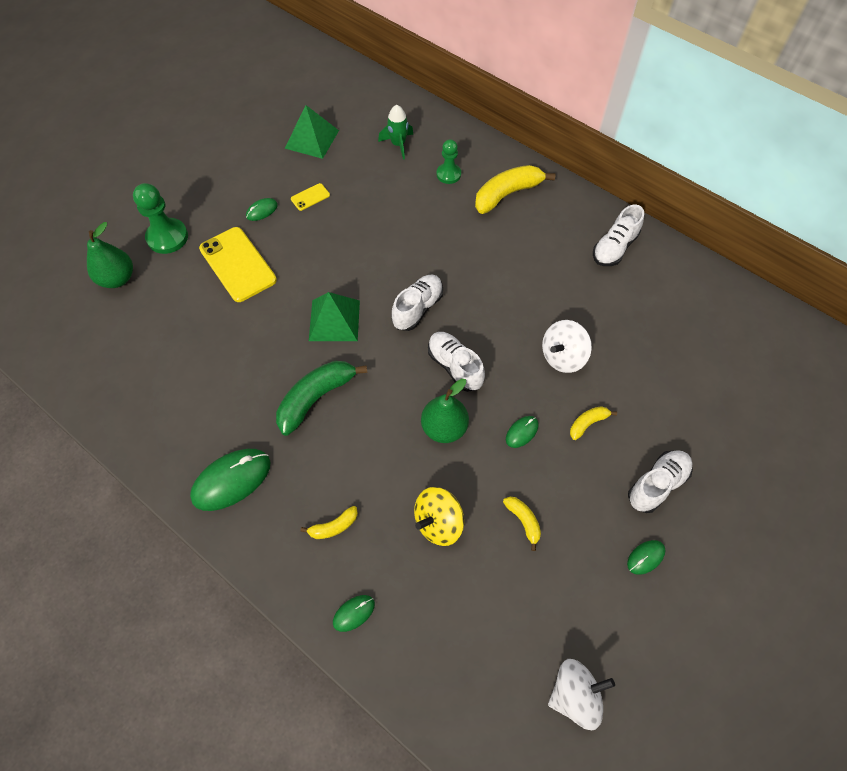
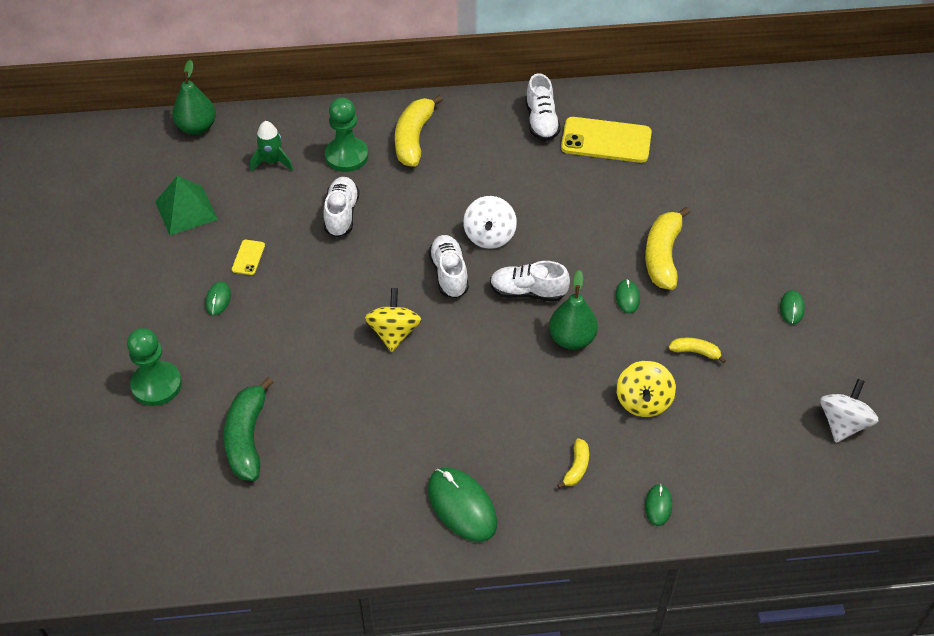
camera: 45 degrees left, 10 degrees down
green pear [87,222,133,288] -> green pear moved to [172,60,216,135]
green mouse [190,449,271,511] -> green mouse turned 45 degrees counterclockwise [428,468,497,542]
yellow phone [199,227,277,302] -> yellow phone moved to [561,117,652,163]
green banana [276,361,367,436] -> green banana moved to [224,377,274,481]
green pyramid [309,292,360,341] -> yellow spinning top [365,288,421,352]
green pawn [437,139,461,184] -> green pawn [325,97,368,172], size x1.55
white spinning top [542,320,592,373] -> white spinning top moved to [463,196,517,249]
yellow banana [570,406,617,440] -> yellow banana [645,207,690,290], size x1.99
white shoe [628,450,693,513] -> white shoe moved to [324,177,359,237]

